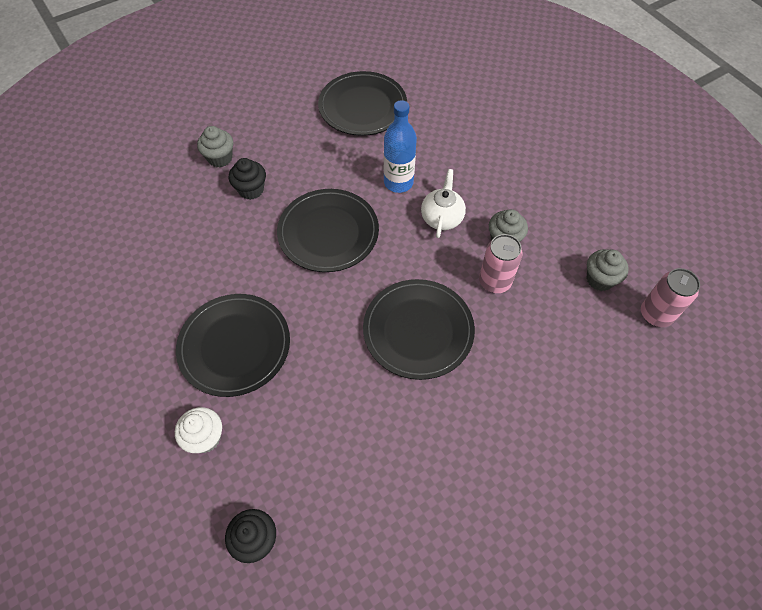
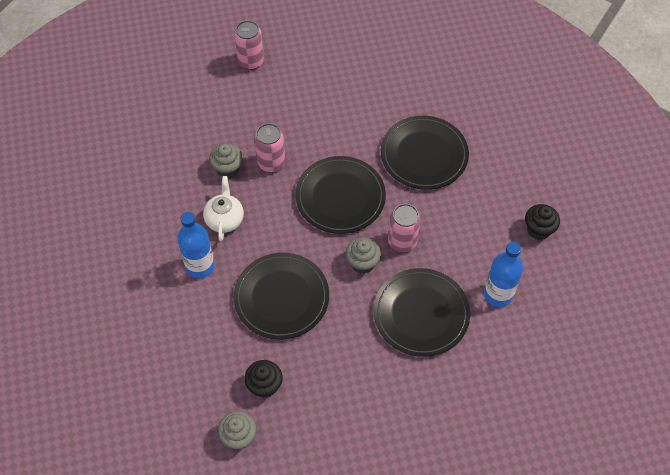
camera: 115 degrees left, 0 degrees up
white cupcake [175,407,222,453] -> blue bottle [484,242,523,307]
black plate [318,71,407,136] -> black plate moved to [381,116,469,190]
white teapot [421,169,466,238] -> white teapot turned 105 degrees clockwise [203,176,244,242]
grey cupcake [586,249,629,291] -> grey cupcake moved to [346,237,381,274]
none -> pink can [388,204,421,252]

